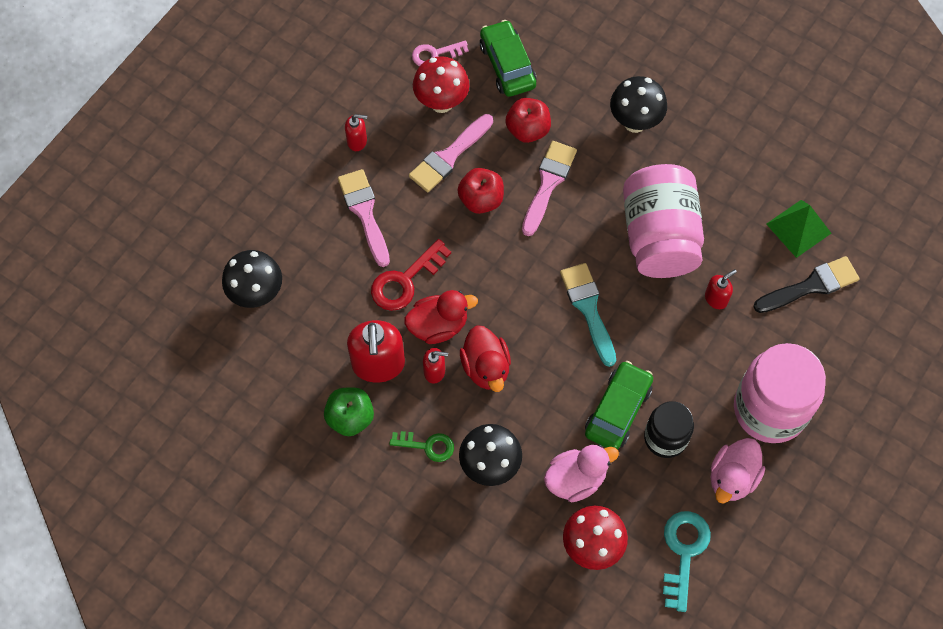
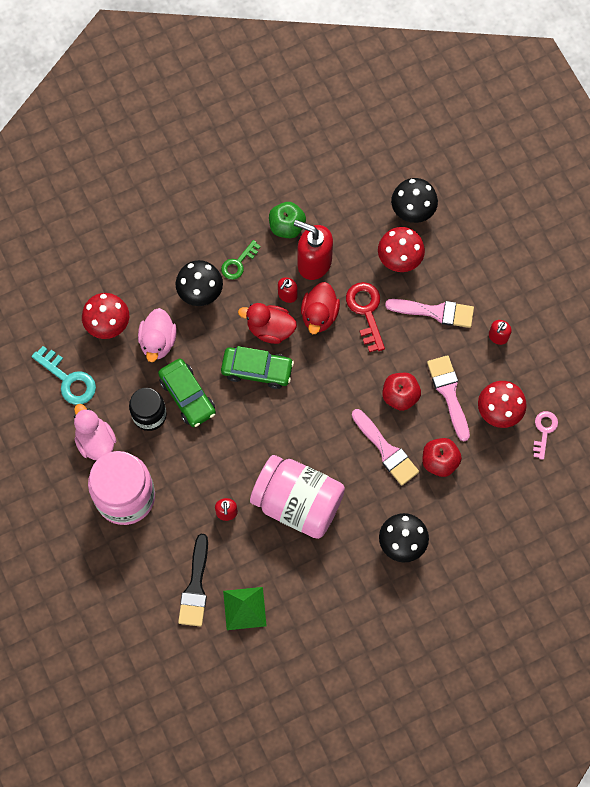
camera: 120 degrees right, 5 degrees up
green car [480,20,537,97] -> green car moved to [221,346,294,389]
turquoise brush [560,263,616,367] -> none
none -> red mushroom [378,227,425,272]

